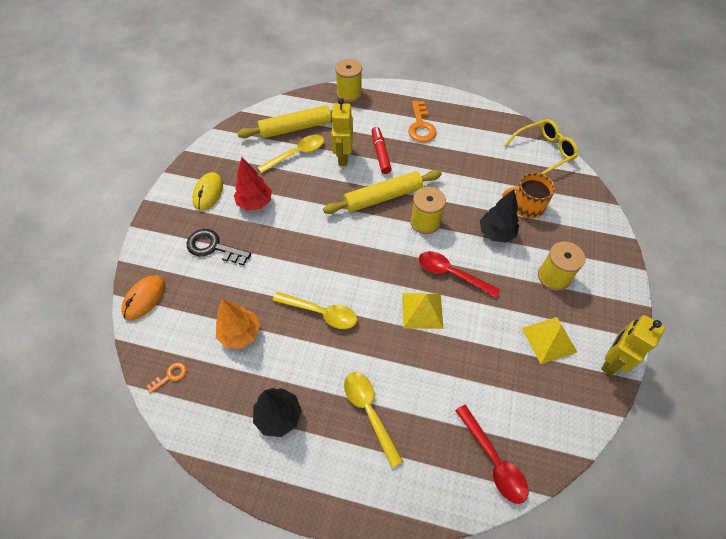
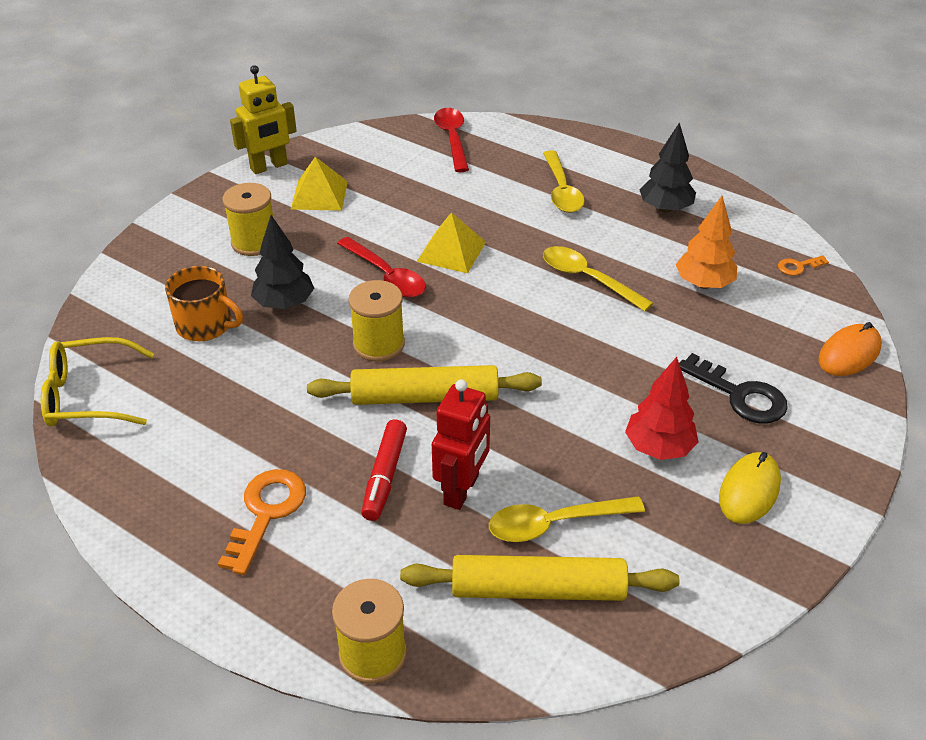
camera: 160 degrees left, 15 degrees down
yellow robot [331,98,353,166] -> red robot [432,379,490,510]

